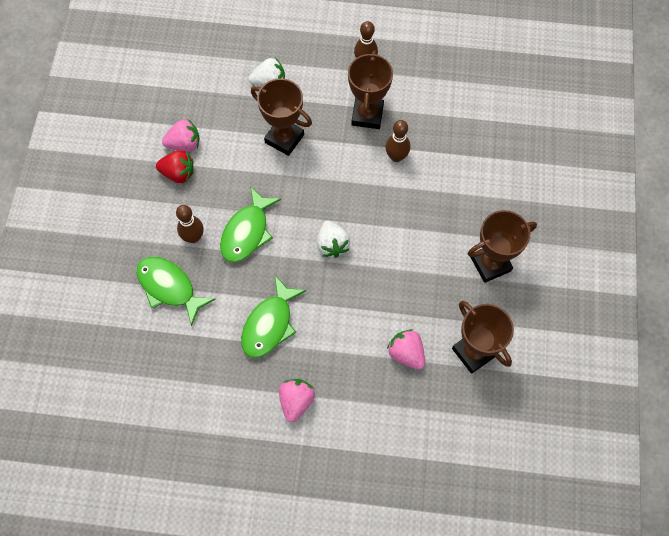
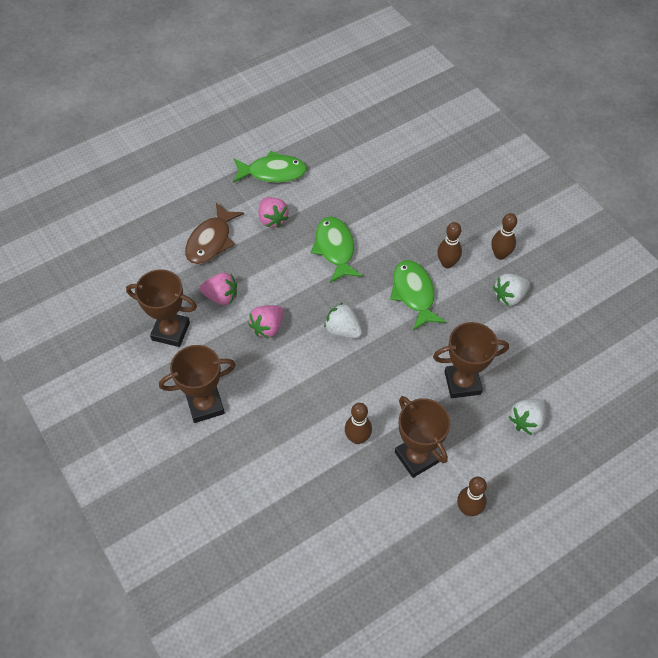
camera: 140 degrees right, 10 degrees down
green fish [136,256,216,326] -> green fish moved to [233,150,307,183]
red strawberry [156,150,193,183] -> white strawberry [493,274,530,306]
pink strawberry [162,119,200,152] -> pink strawberry moved to [248,305,284,338]
brown trophy [468,210,537,283] -> brown trophy turned 45 degrees clockwise [159,345,236,423]
none -> brown fish [185,203,244,264]
none -> brown bowling pin [491,213,517,260]

